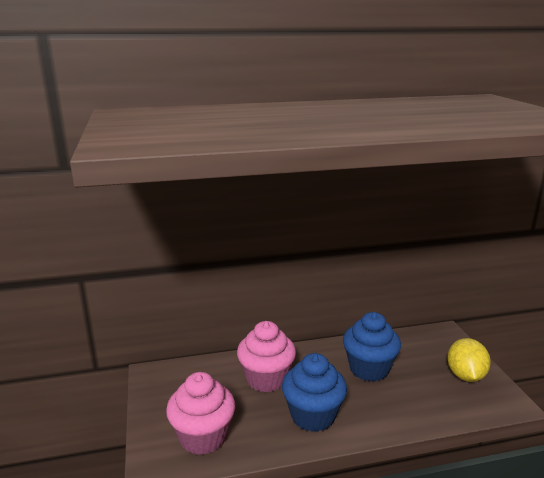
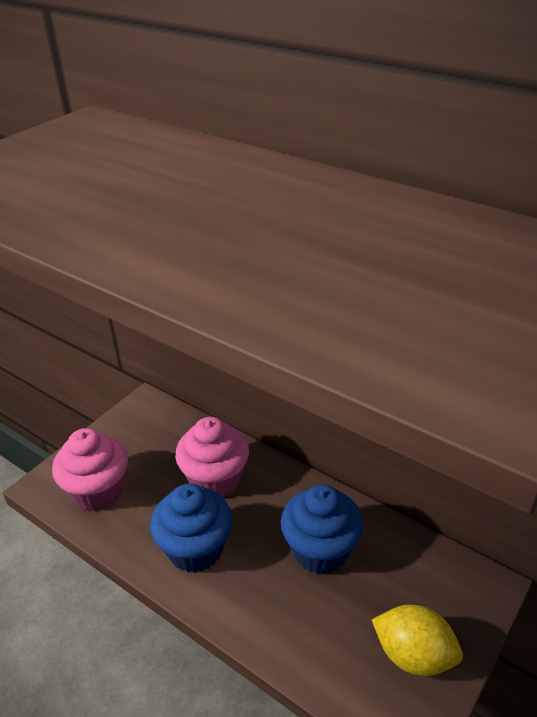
camera: 50 degrees right, 15 degrees up
yellow lemon [447,338,491,382] -> yellow lemon turned 60 degrees clockwise [372,605,463,676]

